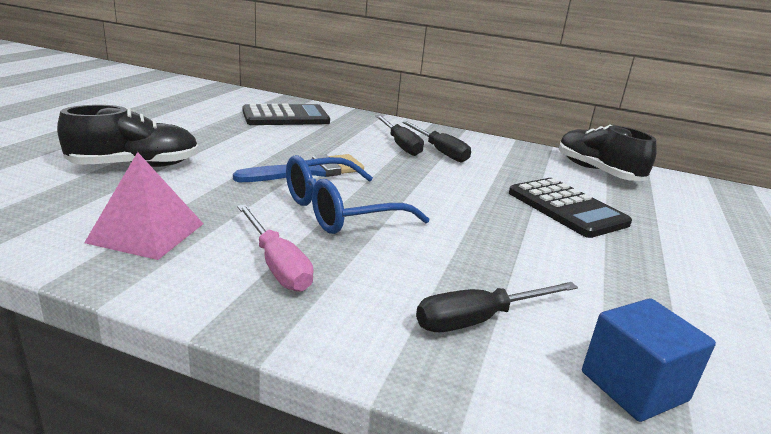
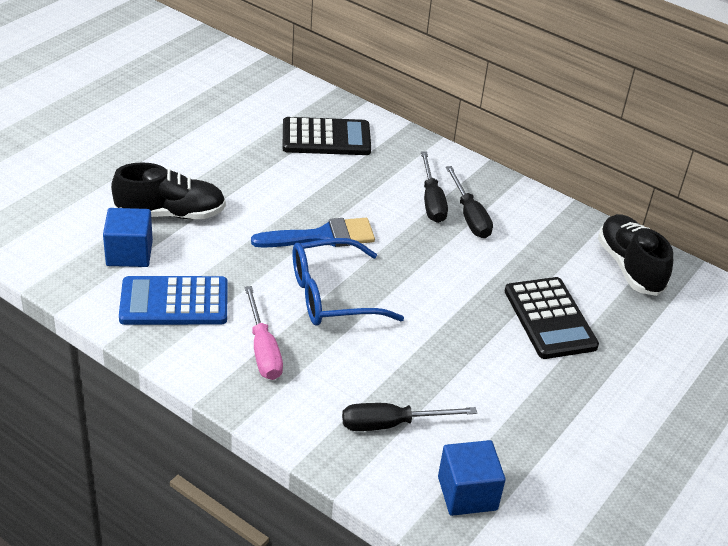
camera: 15 degrees right, 15 degrees up
pink pyramid [84,152,203,260] -> blue calculator [119,276,228,325]
none -> blue cube [103,208,153,267]

